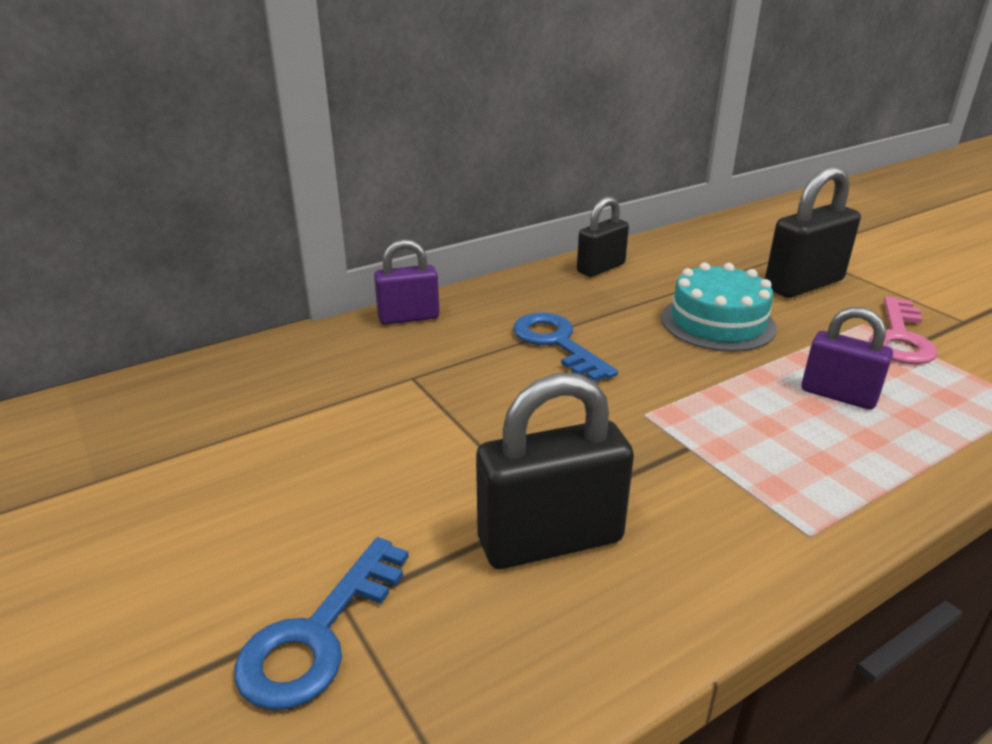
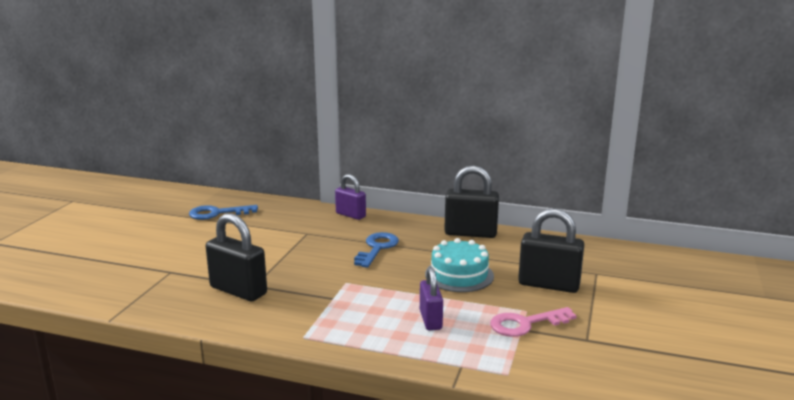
camera: 50 degrees right, 10 degrees down
blue key [234,537,409,710] -> blue key moved to [189,205,258,220]
black padlock [577,196,629,277] -> black padlock [444,166,499,238], size x1.56

